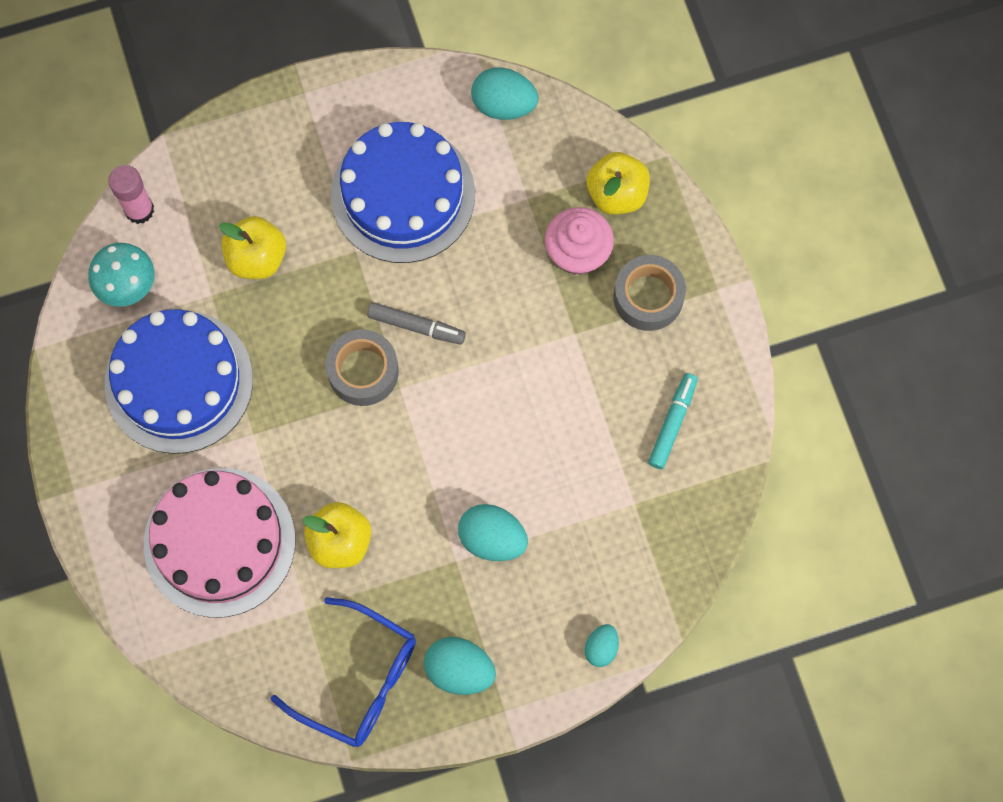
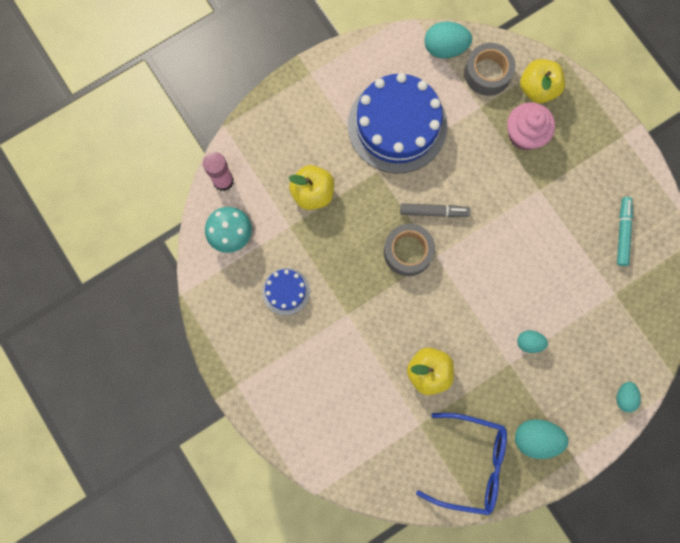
camera: 15 degrees left, 5 degrees up
blue cake [105,309,253,454] -> blue cake [262,268,310,316], size x0.46
pink cake [144,468,295,618] -> none
turquoise egg [458,504,528,561] -> turquoise egg [517,330,548,353], size x0.60
grey tape [614,255,686,331] -> grey tape moved to [464,43,516,96]

